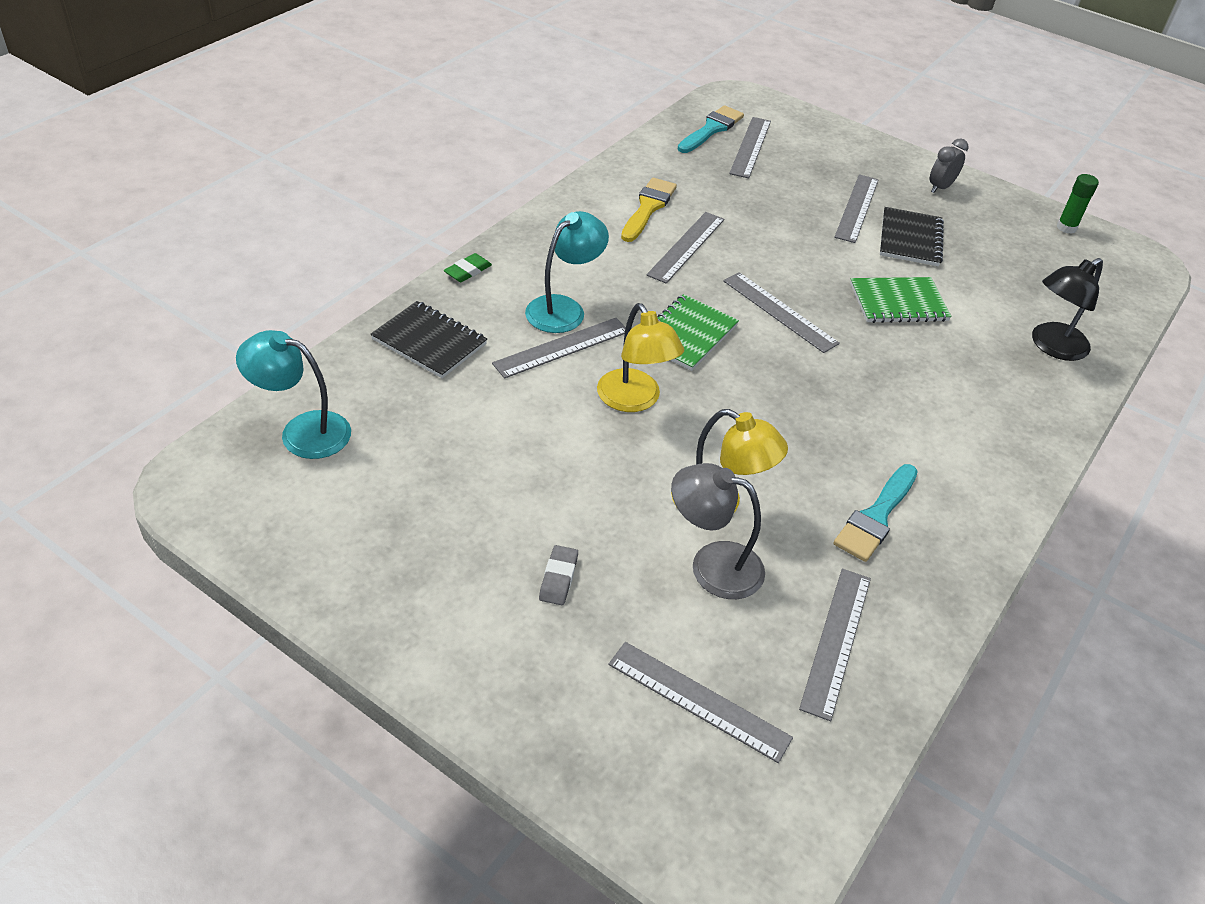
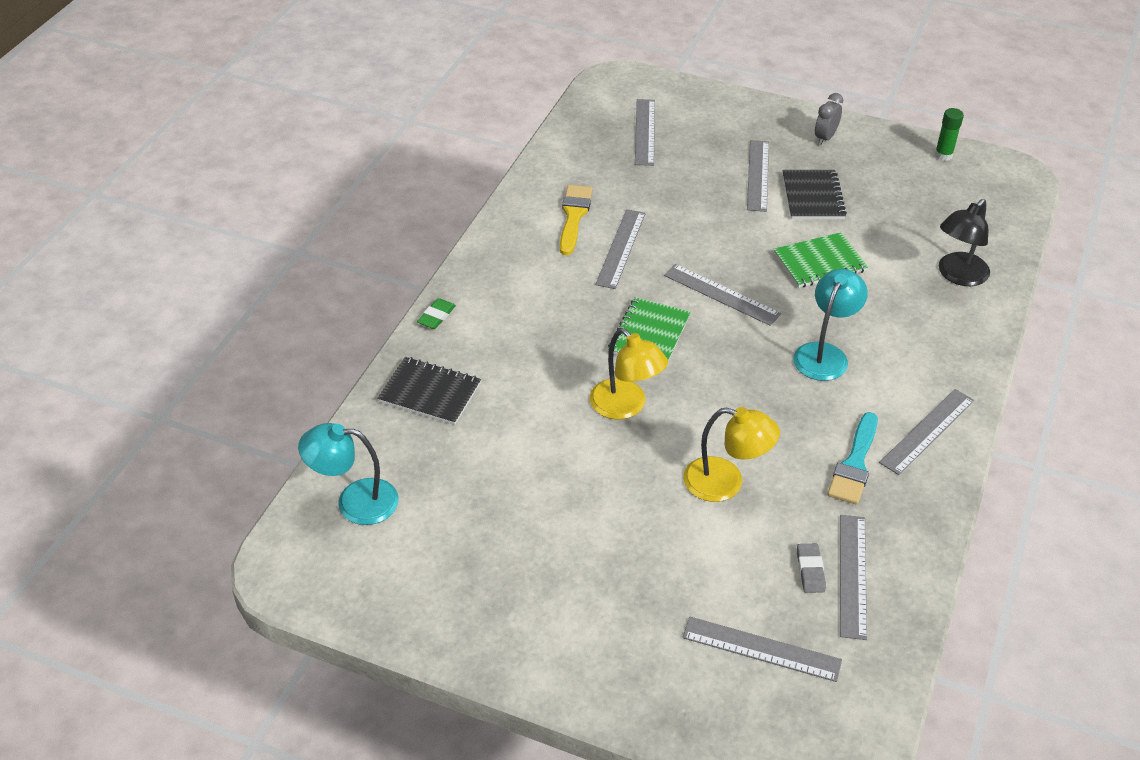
camera: 10 degrees left, 0 degrees up
grey ruler [492,318,626,379] -> grey ruler moved to [879,389,974,475]
turquoise lamp [525,211,609,333] -> turquoise lamp moved to [793,269,868,381]
grey eraser [539,545,578,605] -> grey eraser moved to [797,544,826,593]
grey lamp [671,463,765,599] -> none
turquoise brush [678,105,744,153] -> none

